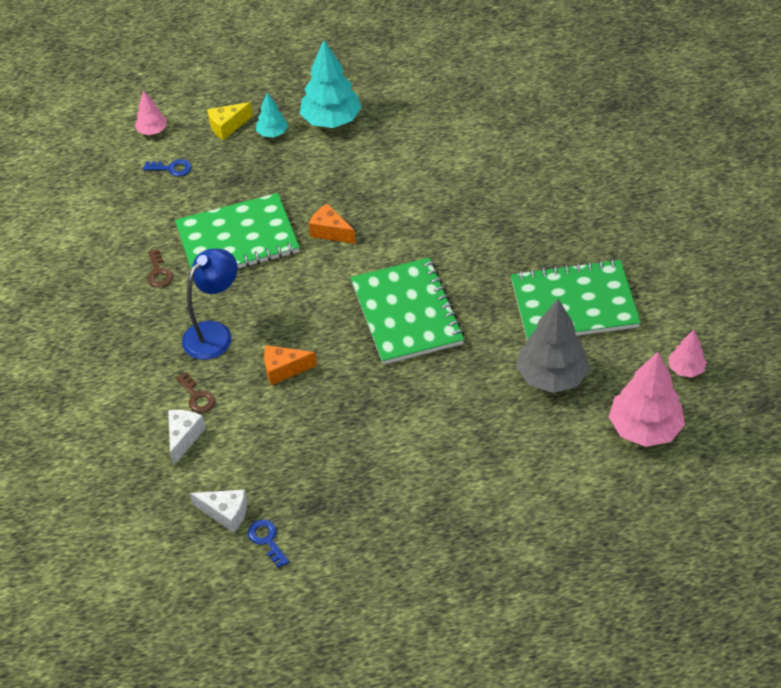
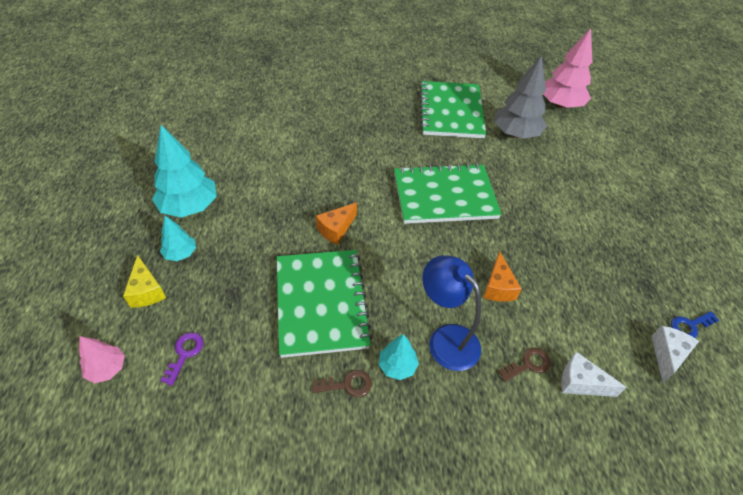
camera: 85 degrees left, 0 degrees up
blue key [143,159,191,176] -> purple key [160,332,203,386]
pink tree [668,330,707,377] -> none
none -> turquoise tree [379,334,419,380]

